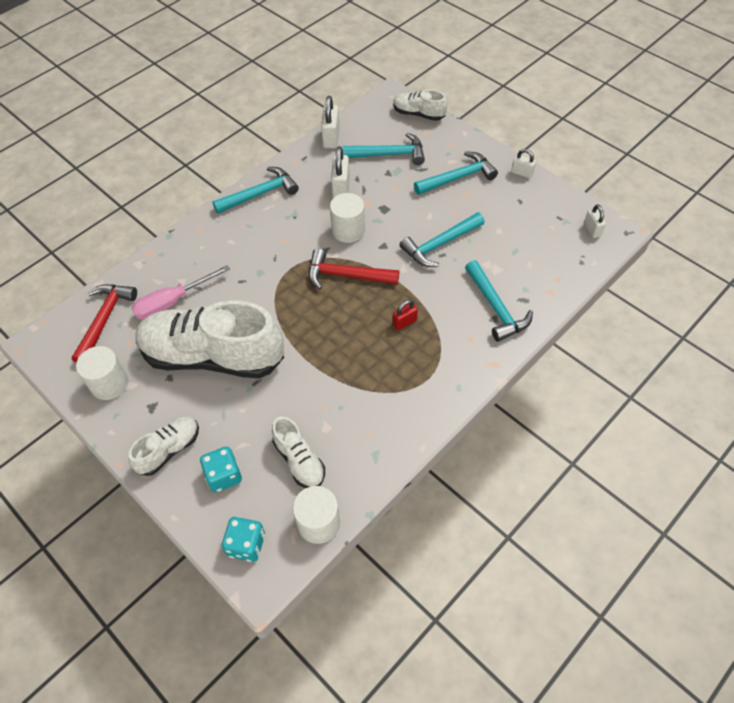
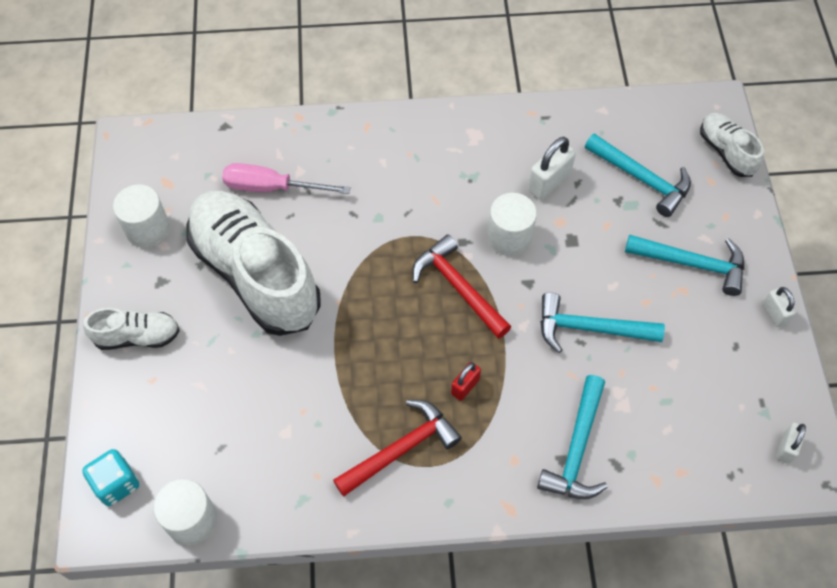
camera: 40 degrees right, 5 degrees up
red hammer [72,284,137,363] -> red hammer moved to [333,400,462,497]
turquoise dice [200,447,242,492] -> none
turquoise hammer [212,167,299,213] -> none
white shoe [272,417,325,488] -> none
white padlock [321,96,340,148] -> none
red padlock [393,300,418,331] -> red padlock turned 60 degrees counterclockwise [451,362,481,401]

